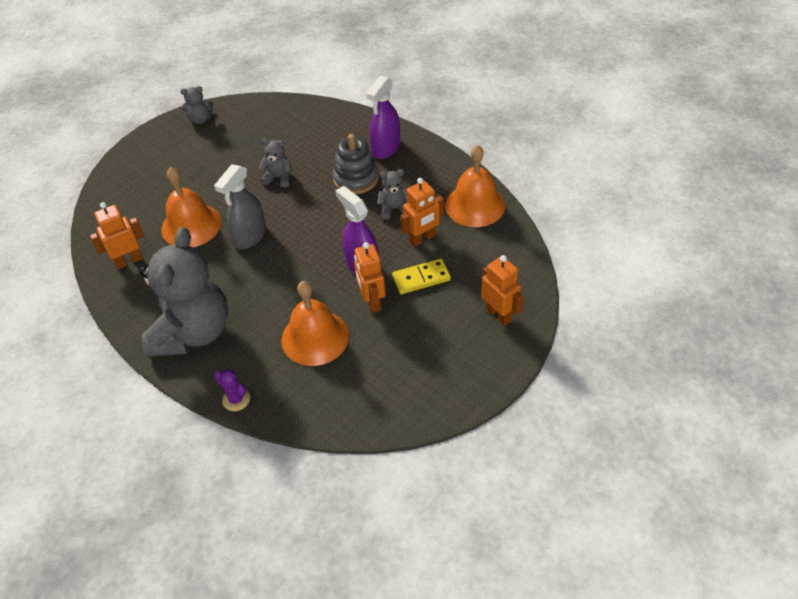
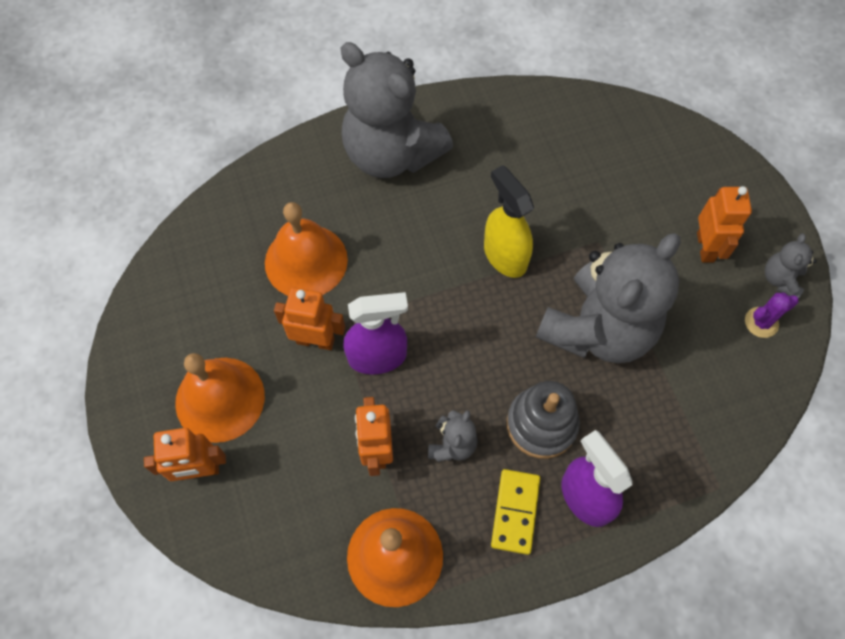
camera: 115 degrees right, 15 degrees up
orange robot [90,202,144,269] -> orange robot moved to [697,186,752,263]
orange bell [161,167,221,248] -> orange bell moved to [175,353,265,443]
grey spray bottle [214,164,266,249] -> yellow spray bottle [484,165,534,278]
purple cactus [214,369,250,411] -> purple cactus moved to [745,293,799,338]
grey teddy bear [259,139,292,187] -> grey teddy bear [536,233,681,363], size x2.41
yellow domino [392,259,451,294] -> yellow domino moved to [491,469,540,555]

